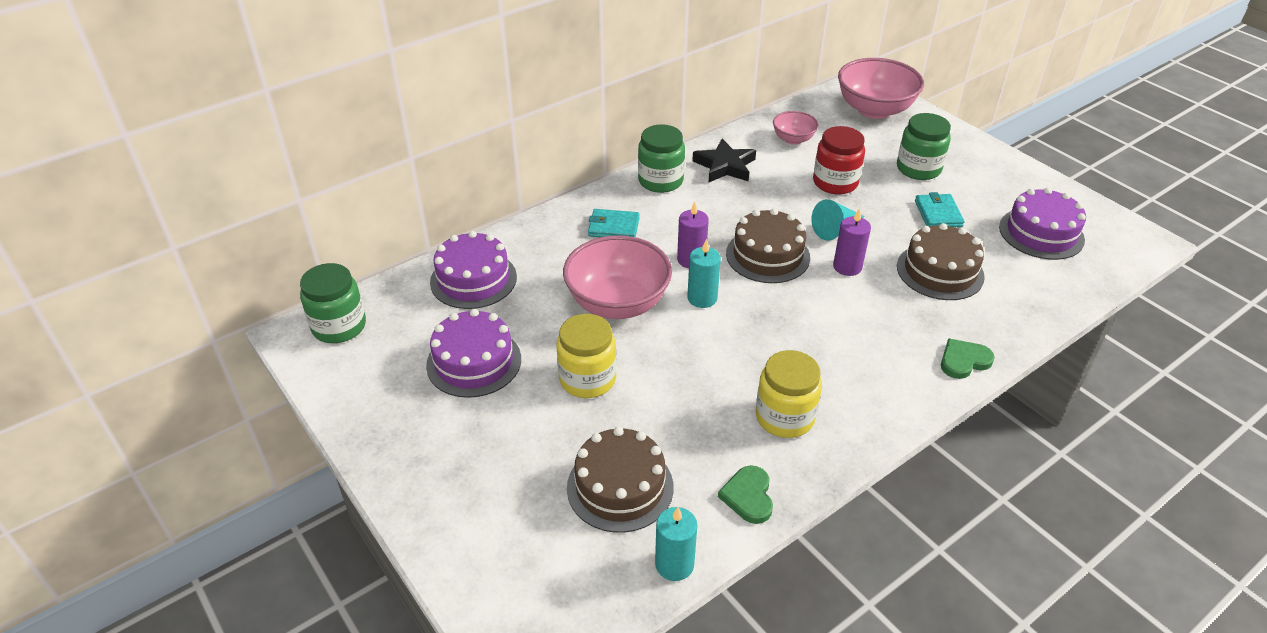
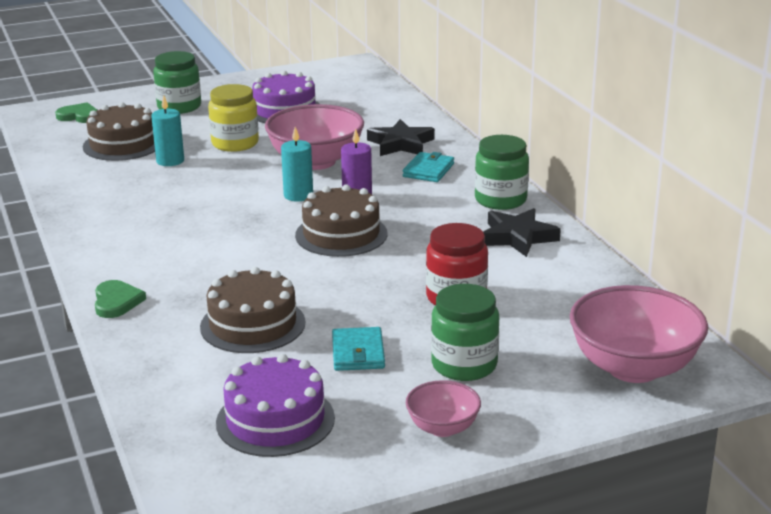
camera: 105 degrees right, 15 degrees down
green jar [300,263,366,343] -> green jar moved to [153,51,201,114]
purple cake [430,231,517,309] -> none
turquoise candle [655,507,697,581] -> turquoise candle moved to [151,95,184,166]
green heart [718,465,773,524] -> green heart moved to [55,102,97,123]
yellow jar [756,350,822,438] -> none
pink bowl [773,111,819,145] -> pink bowl moved to [406,380,481,437]
turquoise cone [811,199,864,241] -> none
purple candle [833,208,871,276] -> none
turquoise wallet [915,192,965,227] -> turquoise wallet turned 75 degrees clockwise [332,327,385,371]
none -> black star [367,119,434,156]

